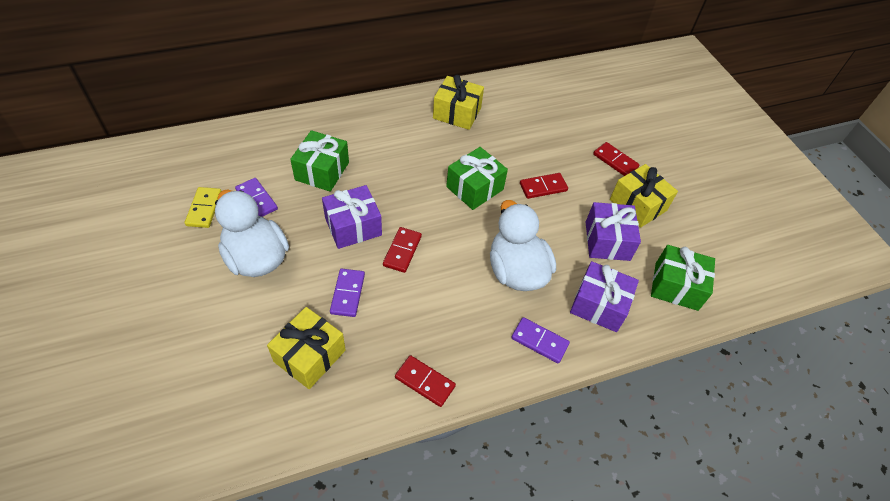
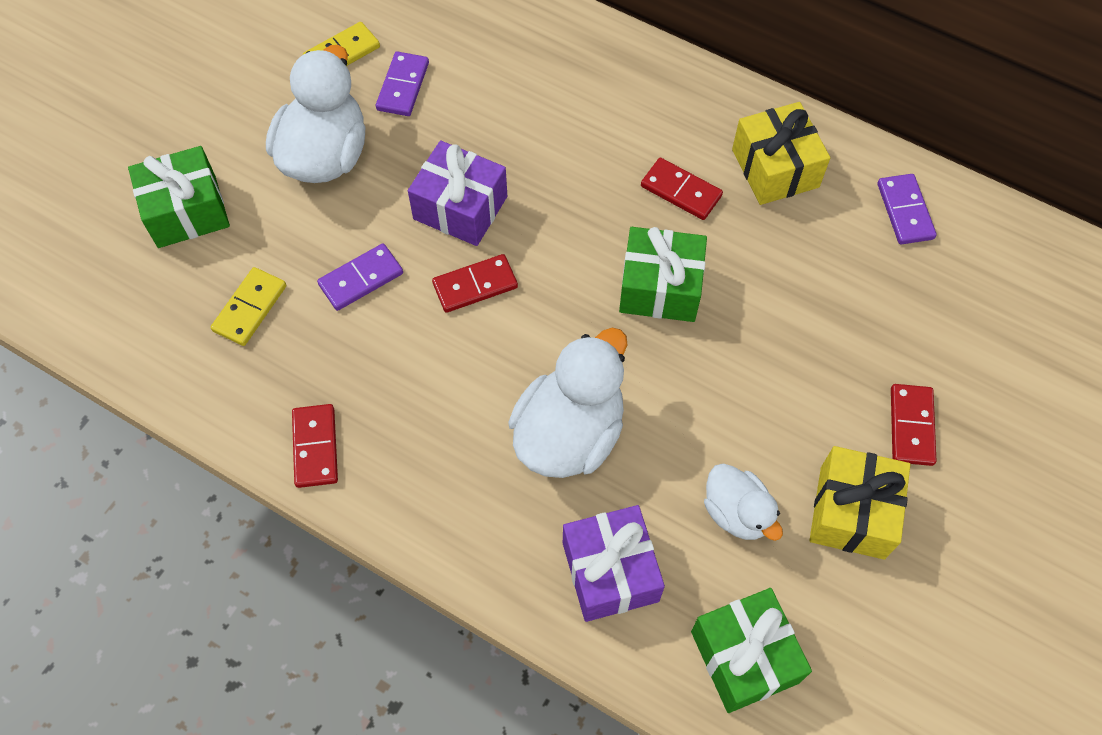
camera: 55 degrees right, 10 degrees up
yellow gift [267,307,346,389] -> yellow domino [211,267,286,346]
green gift [290,130,349,192] -> green gift moved to [128,146,230,248]
purple domino [511,317,570,363] -> purple domino moved to [877,174,937,245]
red domino [520,173,568,199] -> red domino moved to [641,158,723,220]
purple gift [586,202,641,261] -> white duck [704,464,783,541]

